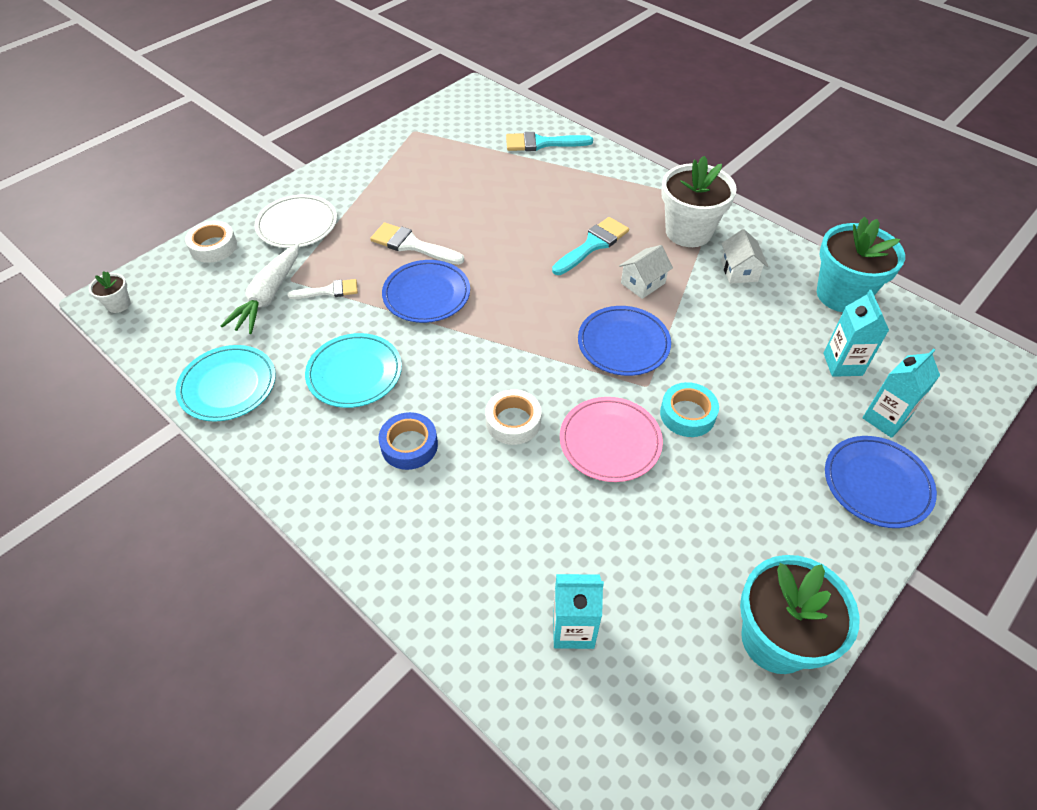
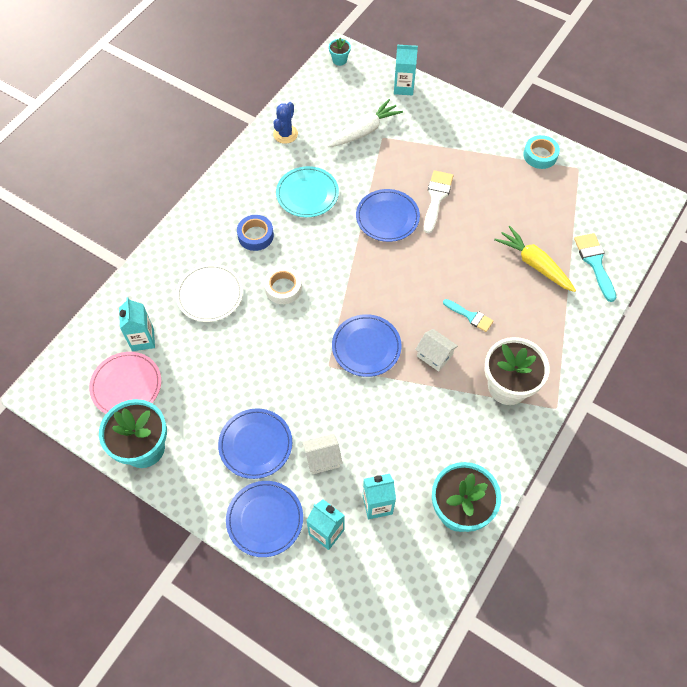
camera: 80 degrees right, 10 degrees up
white flower pot [89,271,131,313] -> turquoise flower pot [329,38,351,66]
turquoise plate [176,345,276,422] -> blue cactus [273,102,298,144]
white tape [185,221,237,263] -> turquoise carton [394,45,418,95]
white carrot [220,244,299,334] -> white carrot turned 135 degrees clockwise [327,99,403,147]
white plate [255,195,337,248] -> white plate moved to [175,264,243,322]
white brush [288,279,358,299] -> none
turquoise brush [552,217,629,275] -> turquoise brush [443,299,493,332], size x0.66
pink plate [560,397,663,482] -> pink plate moved to [89,352,161,414]
turquoise tape [660,382,719,437] -> turquoise tape moved to [523,135,560,169]
white house [721,229,768,284] -> white house moved to [302,434,343,475]
none -> blue plate [218,408,292,479]
none -> yellow carrot [494,226,576,292]

